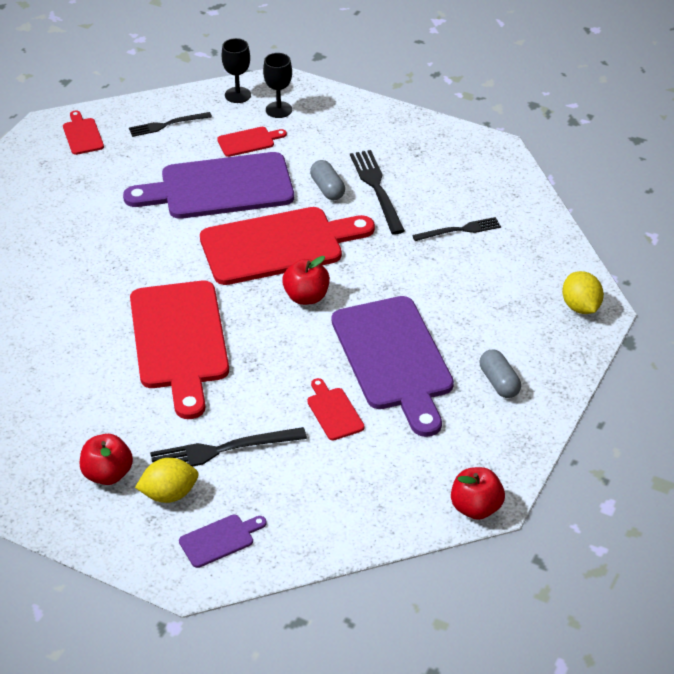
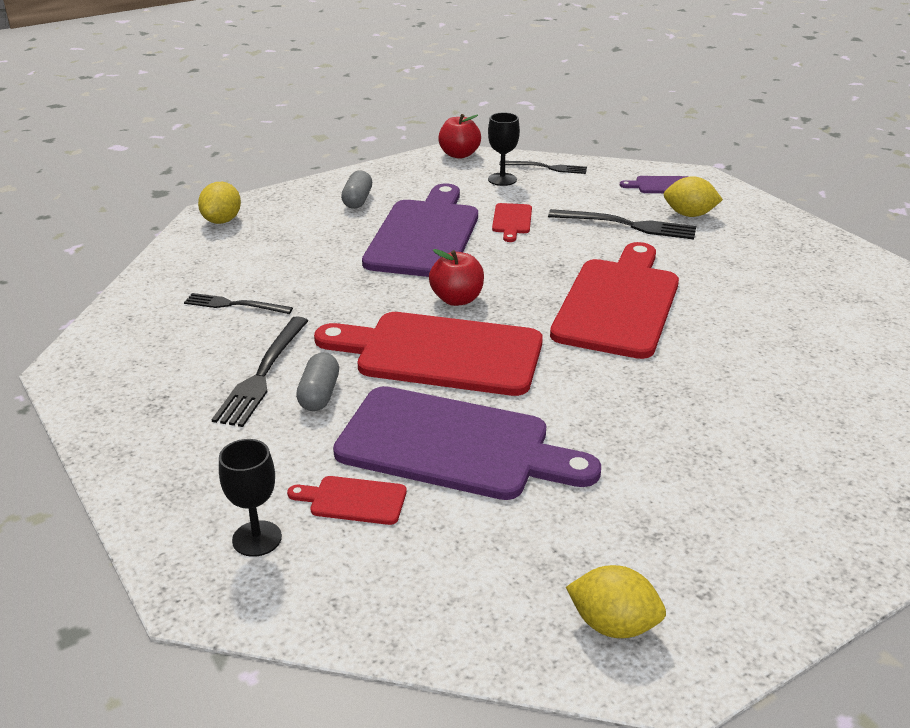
camera: 150 degrees left, 10 degrees down
red cutting board [63,110,104,155] -> yellow lemon [566,565,666,638]
red apple [80,434,133,485] -> none
black fork [129,112,212,137] -> black fork moved to [499,161,587,174]
black goblet [222,38,251,103] -> black goblet moved to [488,112,520,186]

